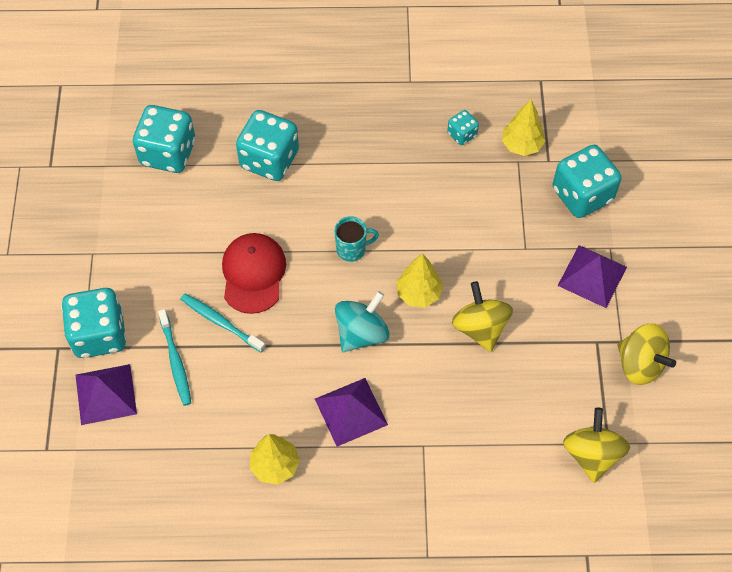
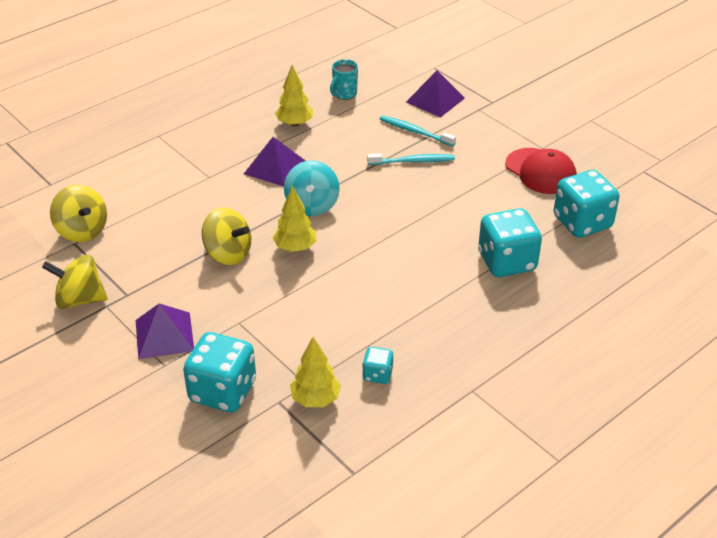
camera: 140 degrees right, 20 degrees down
turquoise dice [61,288,127,358] -> none
red cap [222,233,286,314] -> red cap moved to [505,148,577,194]
turquoise mug [334,216,379,262] -> turquoise mug moved to [330,59,358,100]

